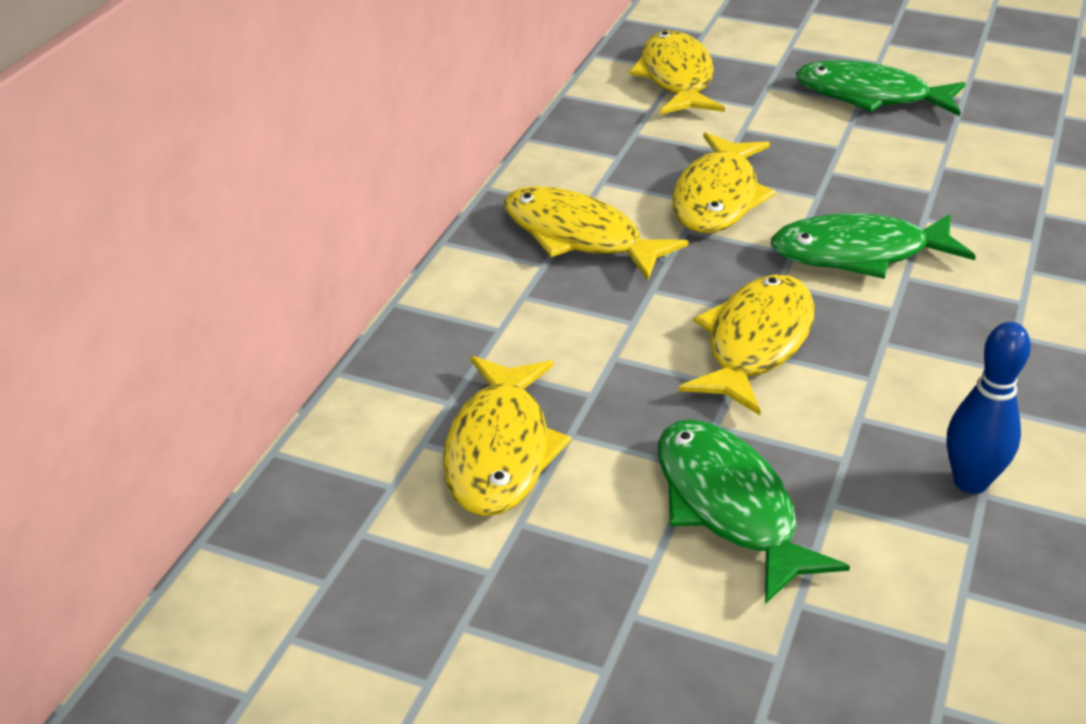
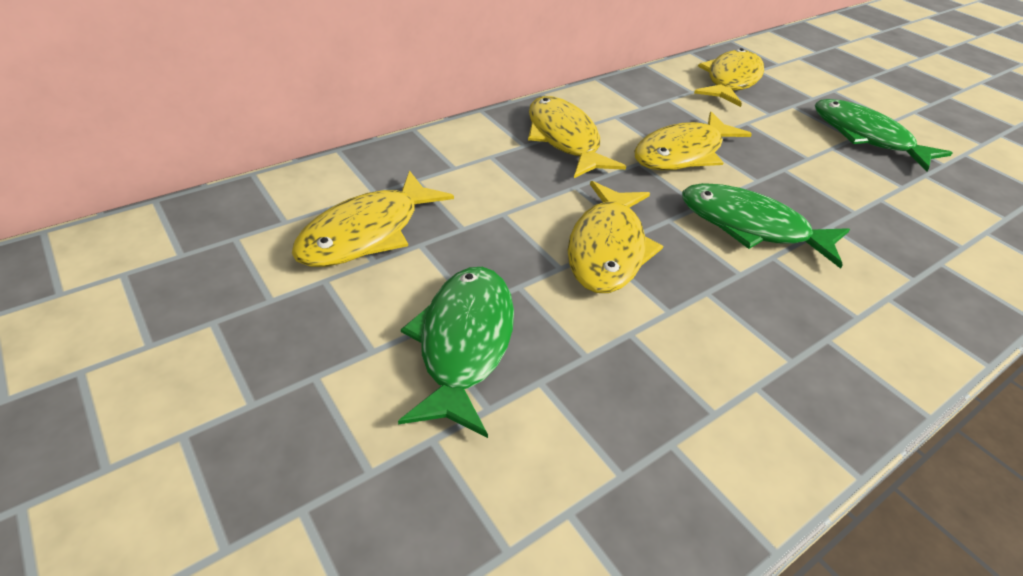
camera: 30 degrees right, 5 degrees up
yellow fish [678,274,815,415] -> yellow fish turned 135 degrees clockwise [568,181,663,293]
blue bowling pin [946,322,1031,494] -> none

